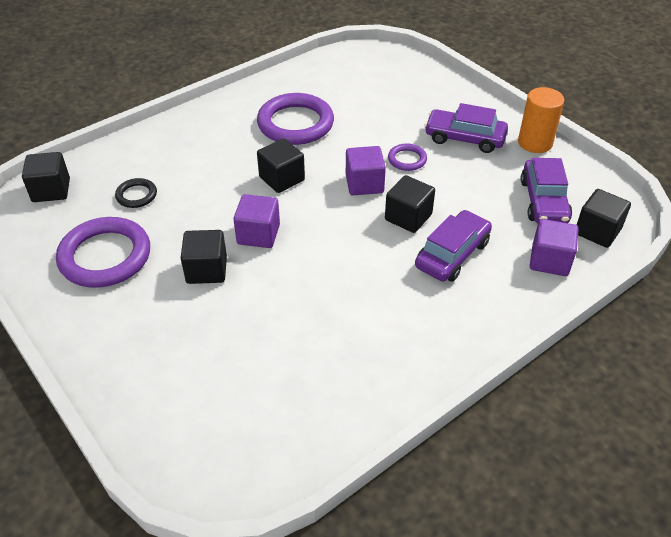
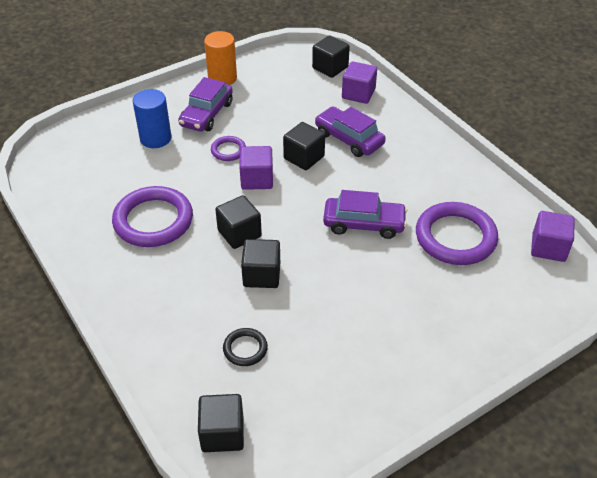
camera: 85 degrees left, 0 degrees up
purple ring [56,217,150,288] -> purple ring moved to [416,202,498,265]
black cube [181,230,227,284] -> black cube moved to [241,239,280,288]
purple cube [233,194,280,248] -> purple cube moved to [531,211,575,262]
purple car [521,158,572,223] -> purple car moved to [323,190,407,239]
none -> blue cylinder [133,89,171,148]

